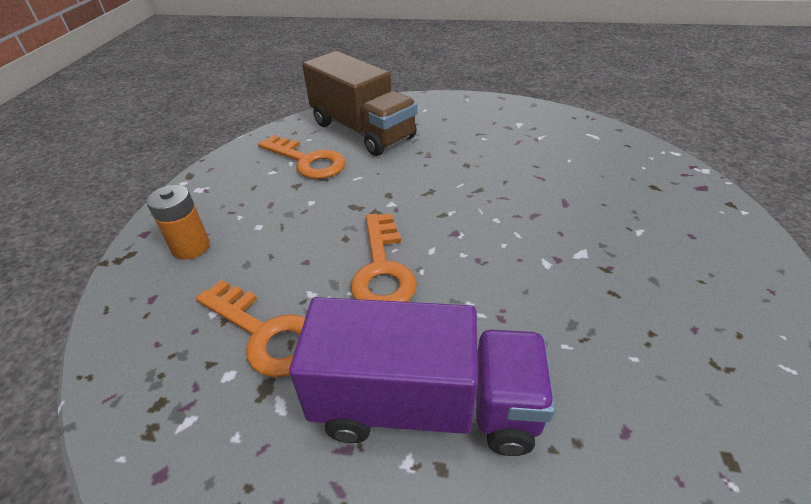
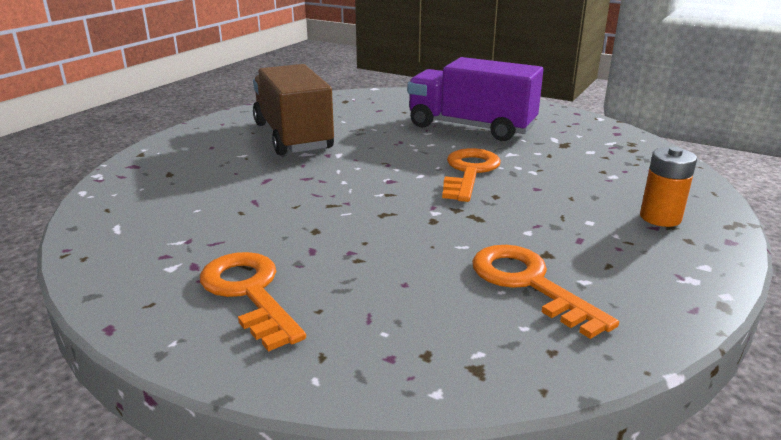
camera: 160 degrees left, 15 degrees down
orange key [196,280,305,377] -> orange key moved to [200,252,306,352]
brown truck [302,51,417,156] -> brown truck moved to [253,64,334,155]

